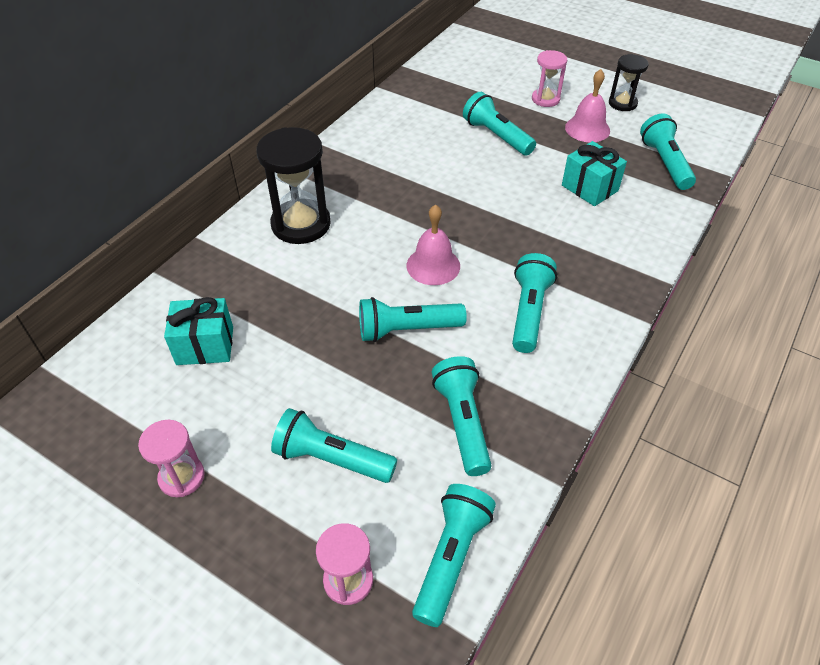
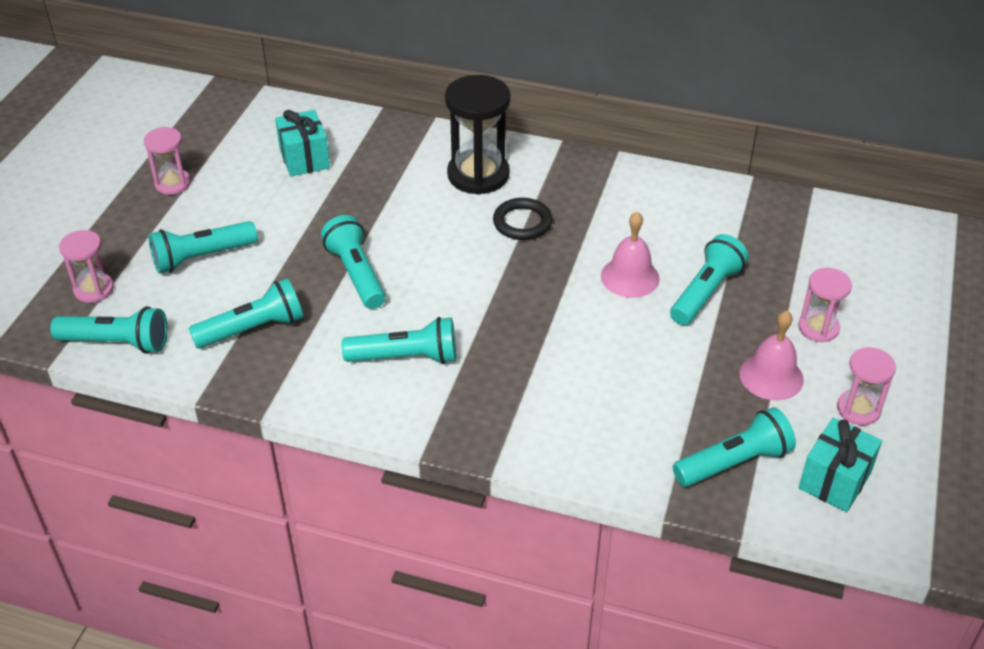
camera: 75 degrees right, 5 degrees down
turquoise flashlight [271,408,397,483] -> turquoise flashlight turned 120 degrees counterclockwise [149,221,258,273]
pink bell [407,204,460,285] -> pink bell moved to [601,212,660,298]
turquoise gift [562,141,627,206] -> turquoise gift moved to [798,418,882,512]
black hourglass [609,54,649,111] -> pink hourglass [837,347,896,425]
none -> black ring [493,198,553,240]

